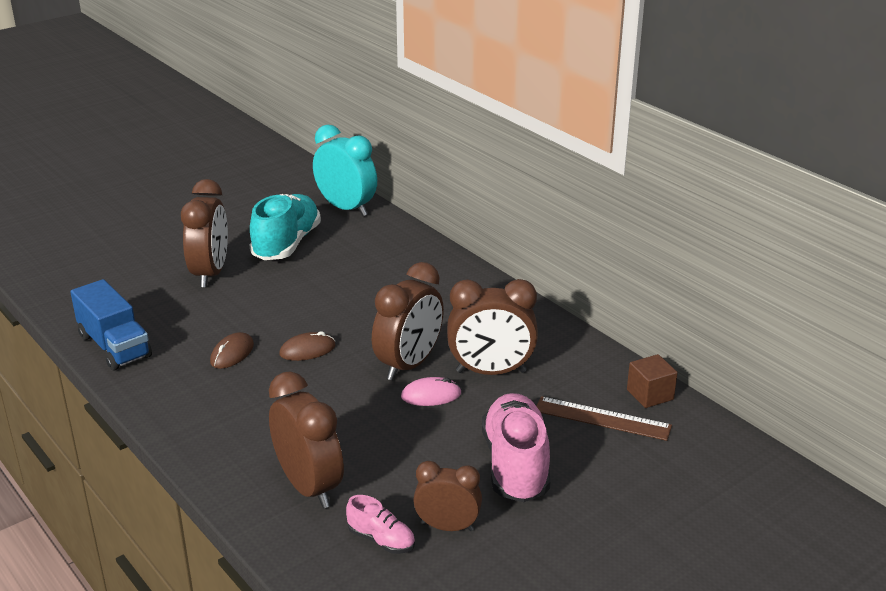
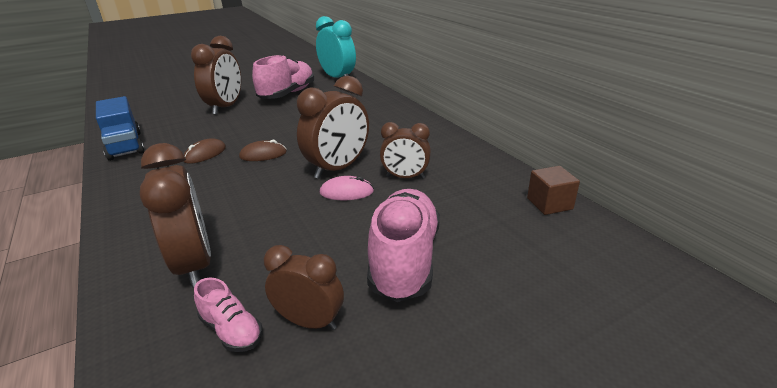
camera: 10 degrees right, 0 degrees up
turquoise shoe [250,194,321,260] -> pink shoe [252,55,314,99]
brown clock [447,279,538,375] -> brown clock [380,122,431,179], size x0.63
brown ruler [537,396,672,441] -> none

